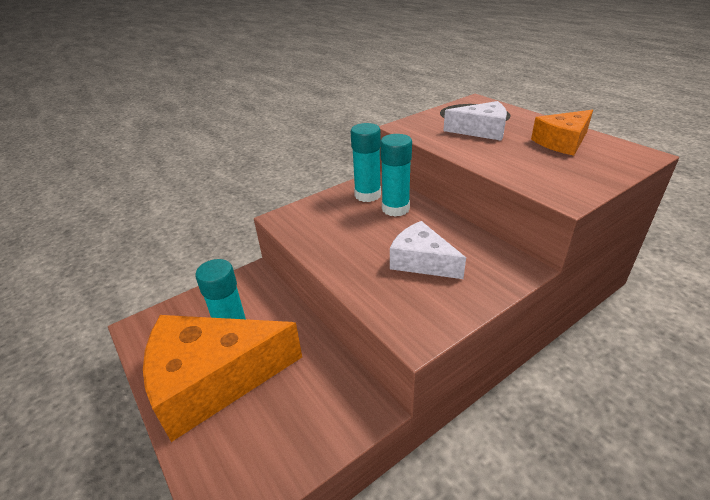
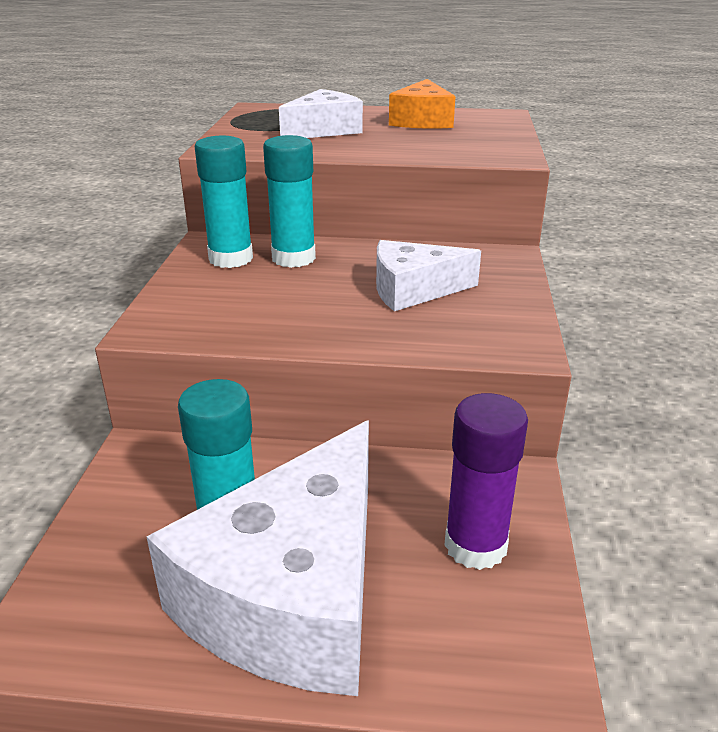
camera: 50 degrees left, 5 degrees down
orange cheese [143,315,302,442] -> white cheese [147,421,369,696]
none -> purple glue stick [444,393,528,570]

